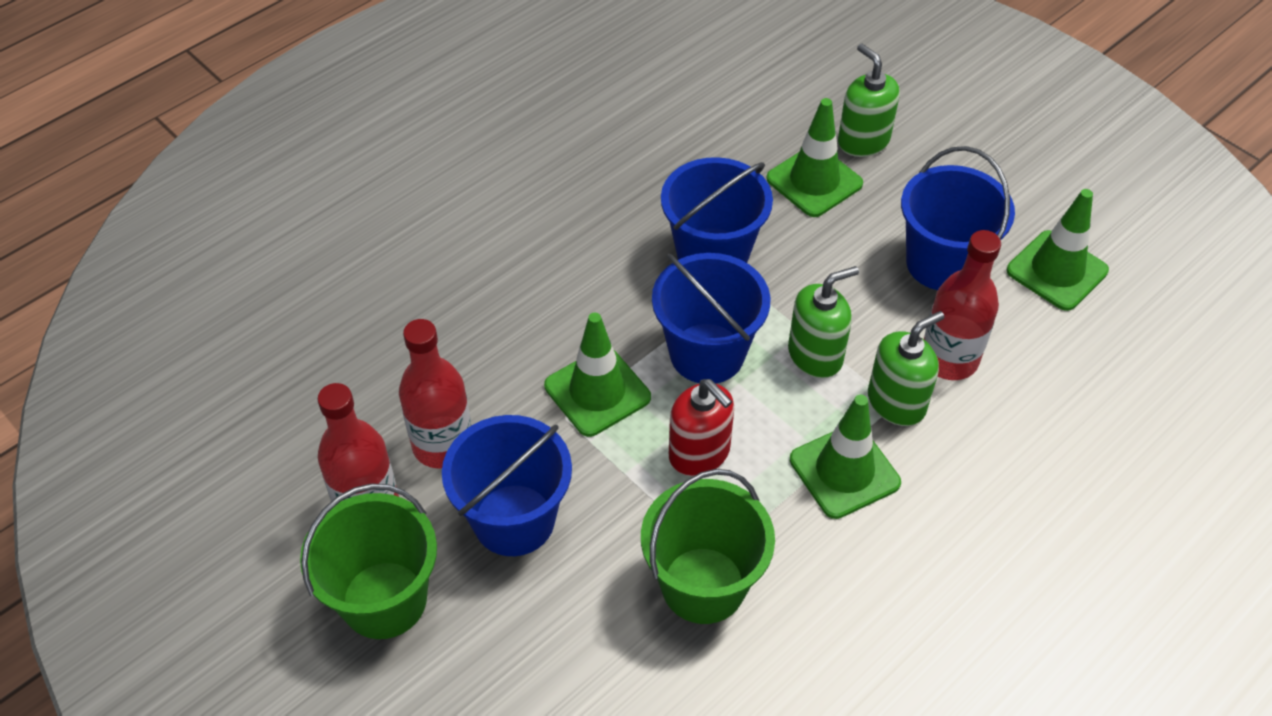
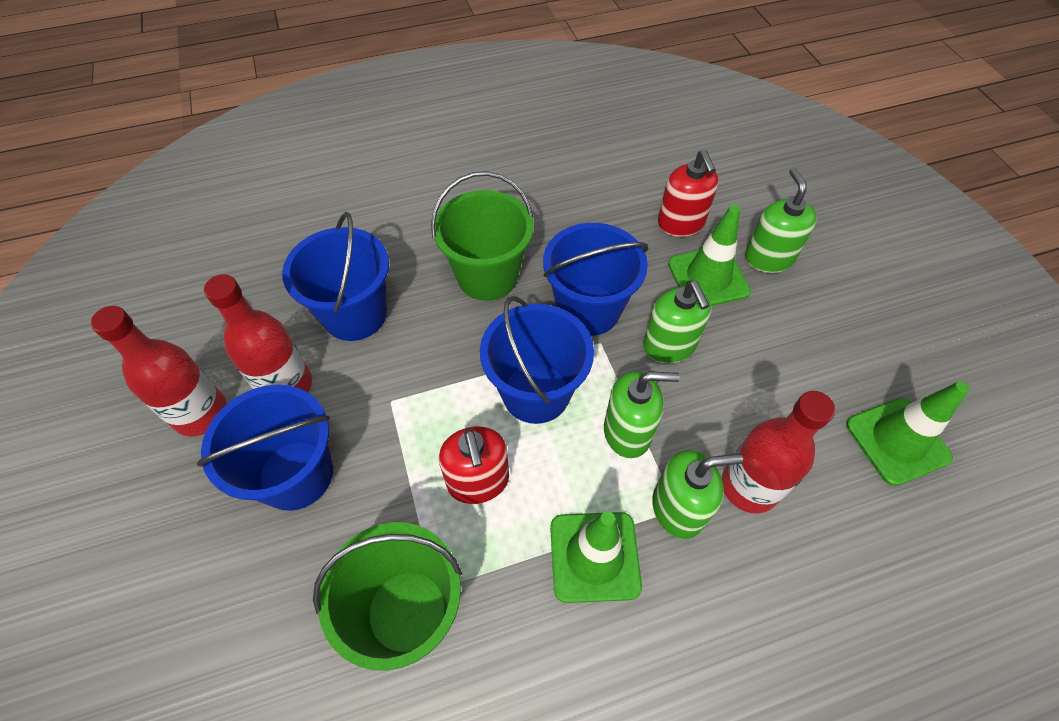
camera: 25 degrees right, 5 degrees up
green bucket [300,483,437,639] -> green bucket moved to [431,171,533,301]
green traffic cone [544,313,651,437] -> none
blue bucket [901,146,1015,290] -> blue bucket moved to [282,212,389,341]
none -> green soap dispenser [643,281,711,364]
none -> red soap dispenser [658,150,718,237]

